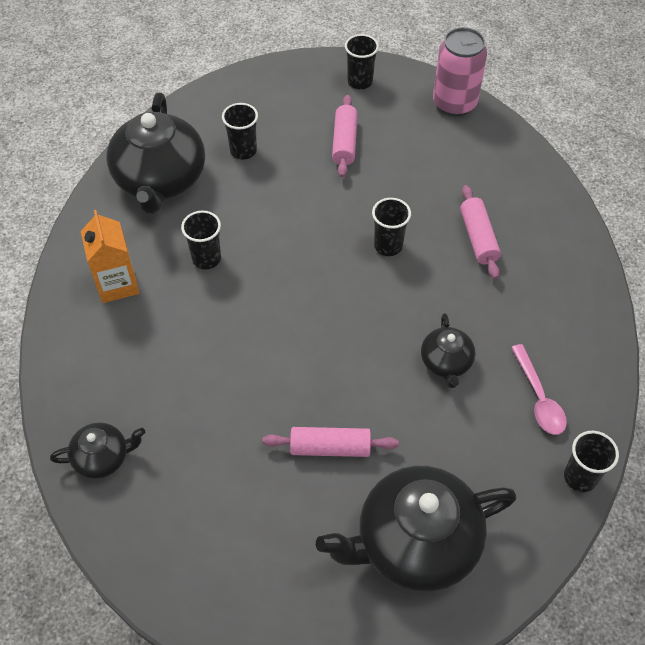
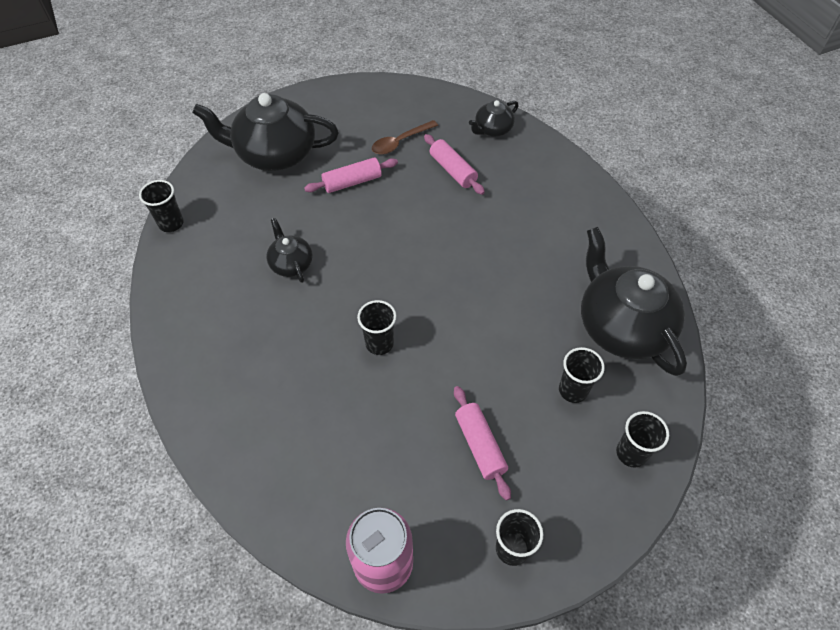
camera: 155 degrees right, 0 degrees up
orange carton [81,210,139,303] -> none
black cup [181,211,221,269] -> black cup moved to [616,411,669,468]
black teapot [316,466,517,592] -> black teapot turned 135 degrees counterclockwise [192,93,339,171]
pink rolling pin [460,185,501,279] -> pink rolling pin moved to [424,134,485,195]
pink spoon [511,344,567,435] -> none
none -> brown spoon [372,120,438,155]

